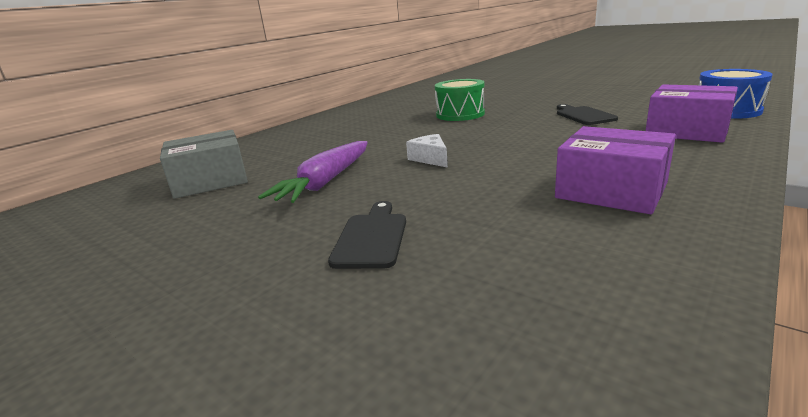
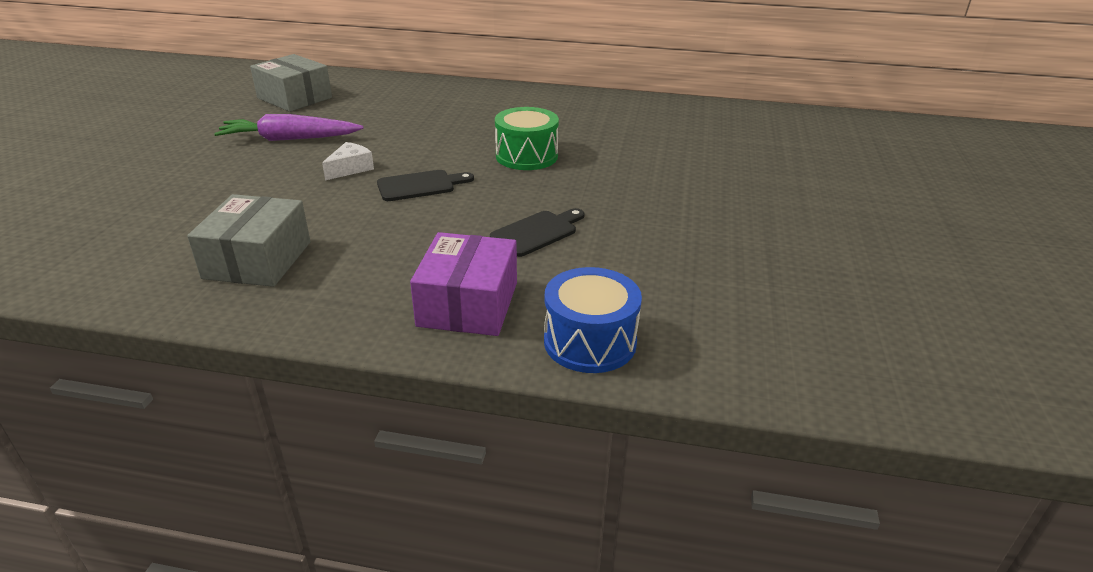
camera: 60 degrees right, 10 degrees up
black cutting board [328,201,406,269] -> black cutting board moved to [377,170,474,201]
purple box [555,126,676,214] -> grey box [187,194,310,287]

